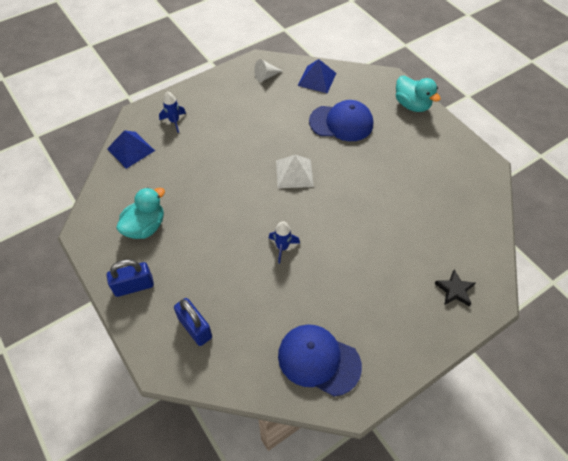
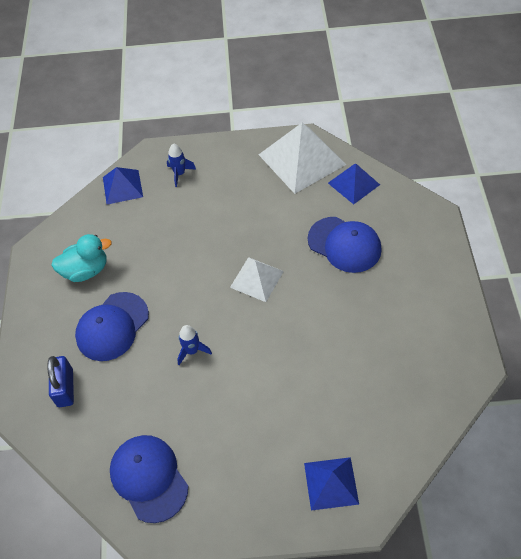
camera: 35 degrees right, 0 degrees up
blue padlock [107,259,154,297] -> none
white cone [254,59,282,82] -> white pyramid [259,123,346,194]
turquoise duck [396,76,441,112] -> none
black star [434,270,475,306] -> blue pyramid [304,457,359,511]
none -> blue cap [75,292,149,361]

